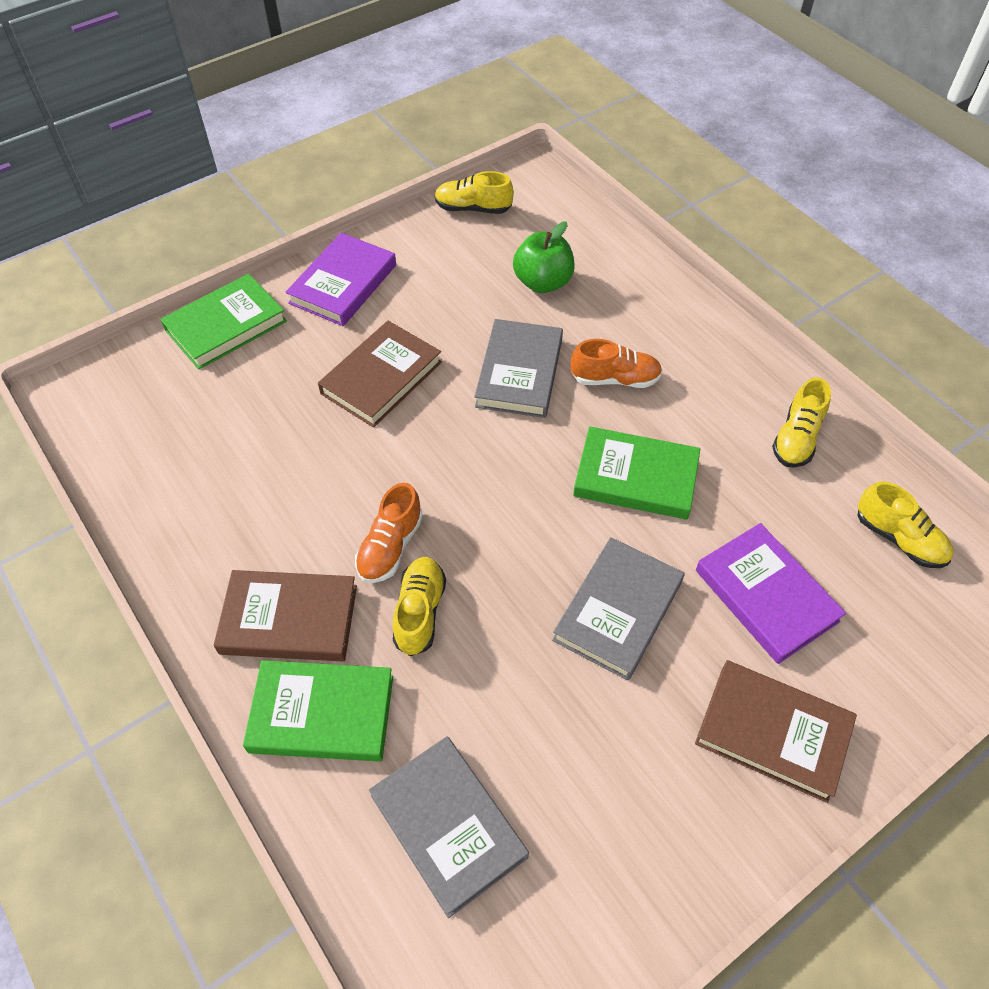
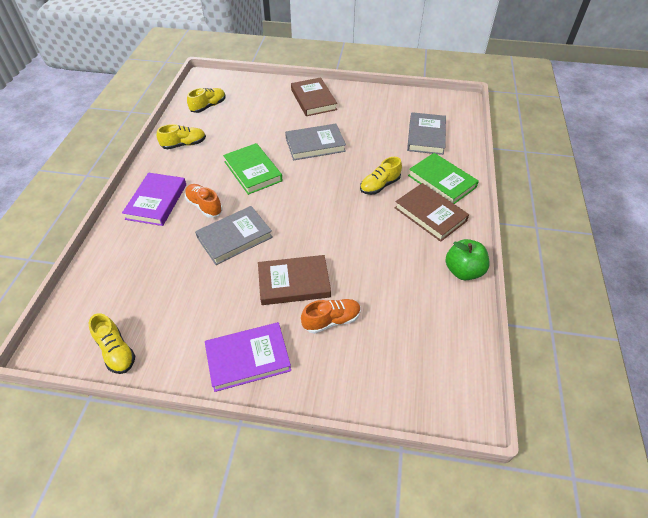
camera: 135 degrees left, 5 degrees down
green book [160,274,287,370] -> none
orange shoe [355,483,423,583] -> orange shoe moved to [301,299,361,334]
green apple [513,221,574,293] -> green apple moved to [445,239,489,280]
purple book [696,523,846,664] -> purple book moved to [122,173,186,226]
yellow shoe [858,481,954,568] -> yellow shoe turned 45 degrees clockwise [187,88,226,113]

